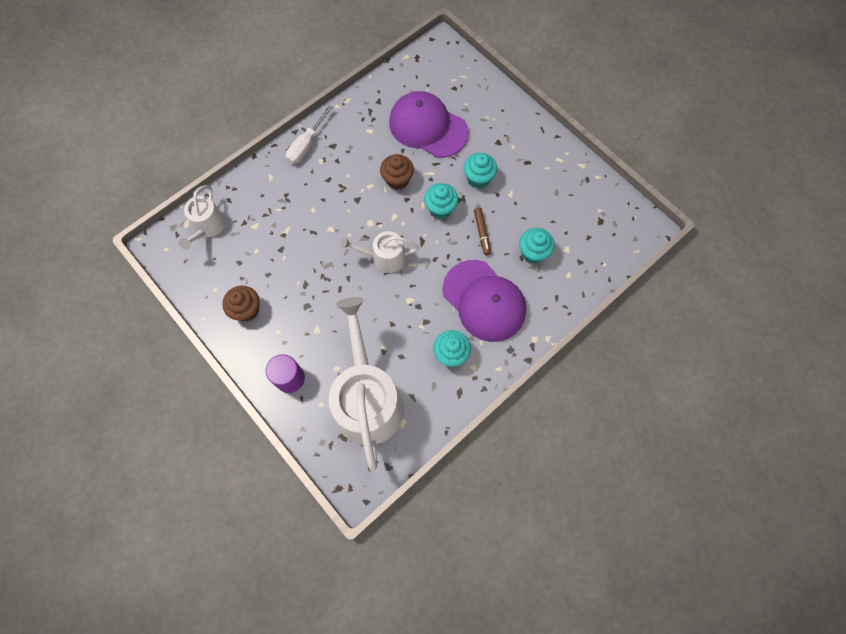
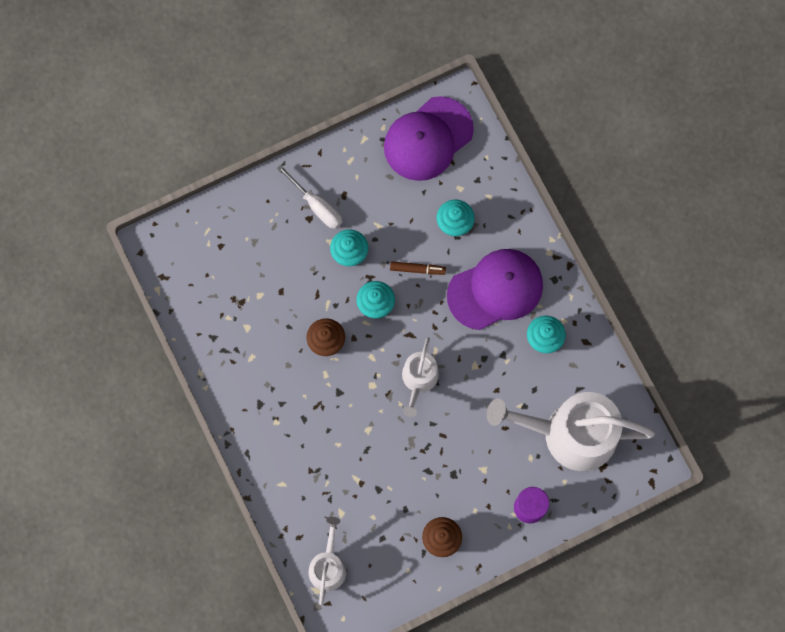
camera: 75 degrees left, 5 degrees up
white watering can [179,185,226,250] -> white watering can turned 105 degrees counterclockwise [308,517,346,605]
white screwdriver [286,105,333,164] -> white screwdriver moved to [277,165,342,229]
purple cap [389,91,469,158] -> purple cap moved to [384,96,474,181]

